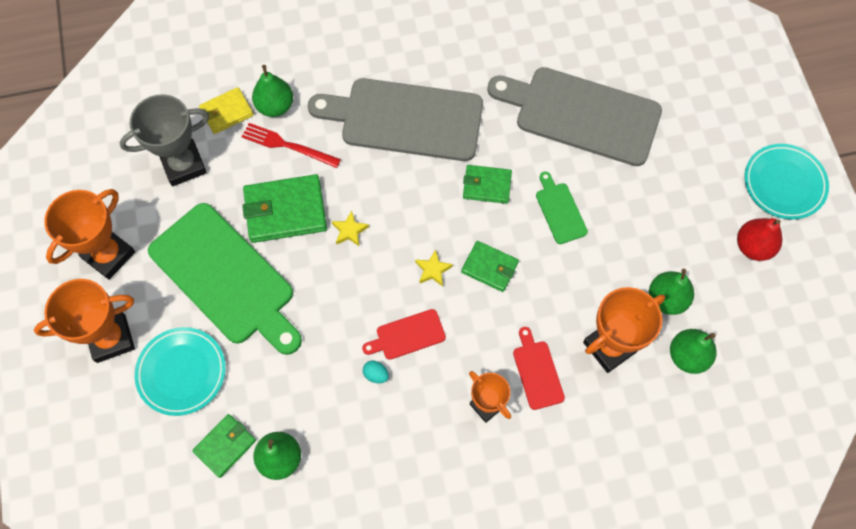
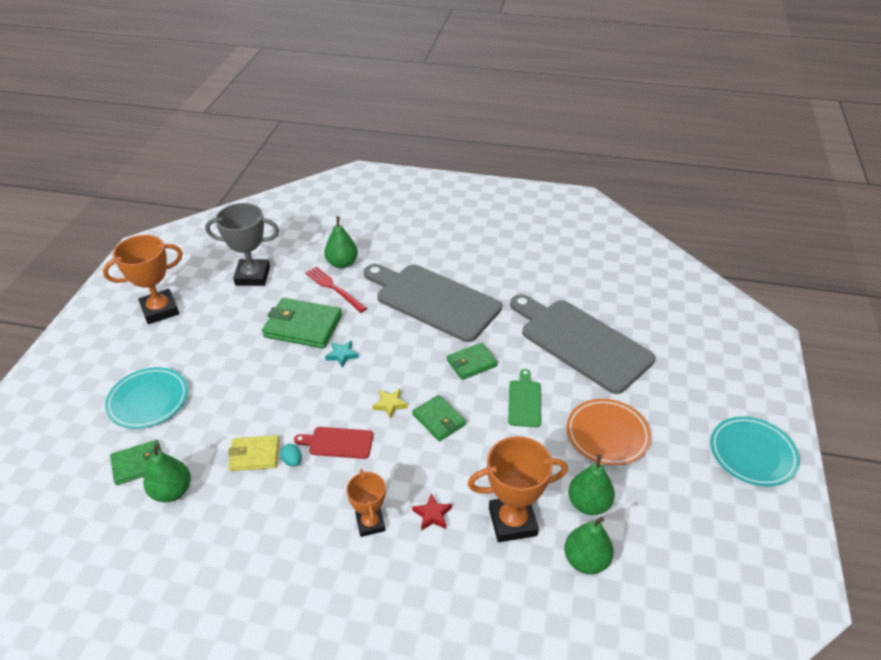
camera: 25 degrees right, 25 degrees down
orange trophy [34,279,135,363] -> none
green cutting board [148,203,302,355] -> none
yellow wallet [199,87,254,134] -> yellow wallet moved to [228,435,279,471]
yellow star [332,211,369,246] -> turquoise star [325,340,359,368]
green wallet [463,165,512,204] -> green wallet turned 60 degrees counterclockwise [447,342,498,380]
red cutting board [513,327,565,410] -> red star [412,493,452,531]
red pear [737,218,783,261] -> none
none -> orange plate [567,399,651,466]

